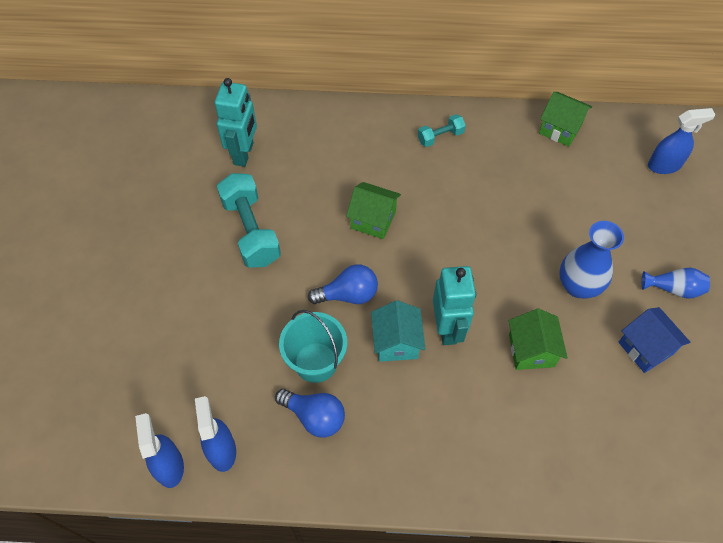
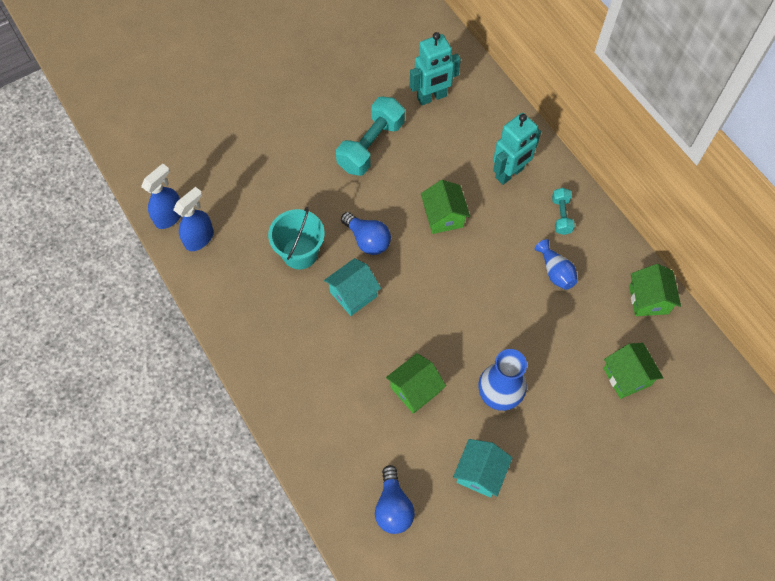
camera: 55 degrees right, 5 degrees up
blue light bulb [275,389,345,438] -> blue light bulb moved to [375,465,415,534]
turquoise dumbbell [418,114,466,147] -> turquoise dumbbell turned 60 degrees clockwise [552,188,575,235]
turquoise robot [433,266,476,345] -> turquoise robot moved to [493,113,541,185]
blue house [618,307,691,373] -> turquoise house [453,439,512,498]
blue vase [642,267,710,299] -> blue vase moved to [535,239,577,290]
blue spray bottle [648,108,716,174] -> none
none -> green house [603,343,663,399]

